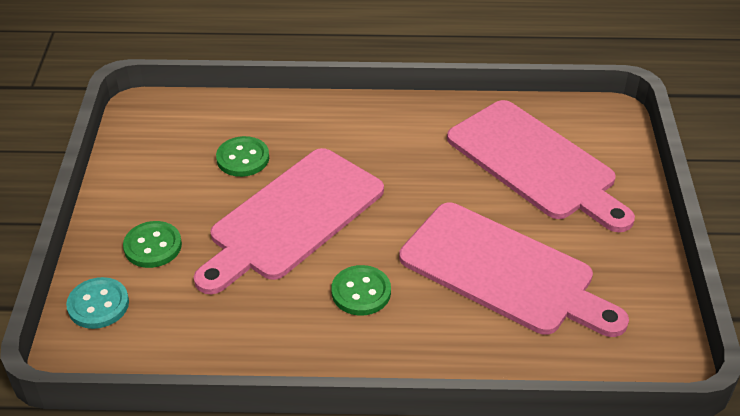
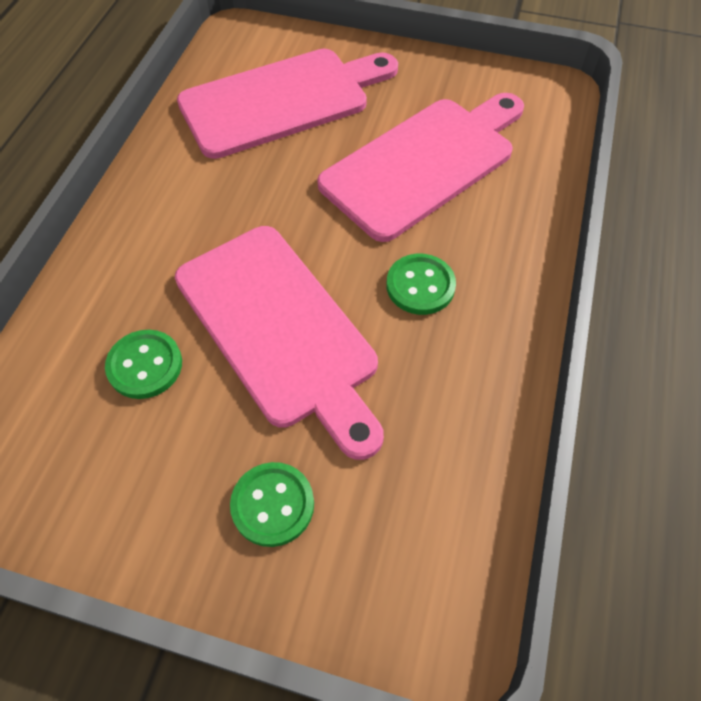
camera: 75 degrees left, 15 degrees up
turquoise button [66,277,129,329] -> none

